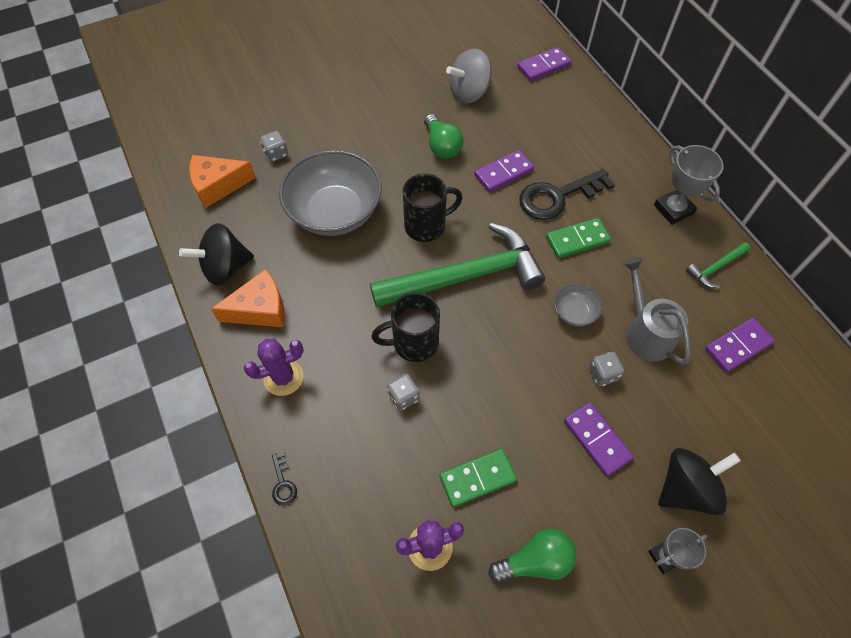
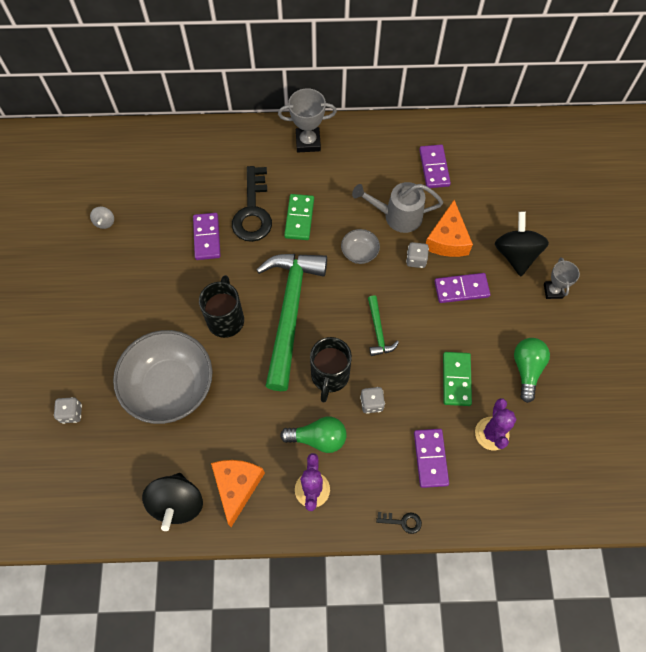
camera: 65 degrees left, 5 degrees up
orange cheese [189,155,256,208] -> orange cheese moved to [426,200,473,257]
green light bulb [424,114,463,159] -> green light bulb moved to [280,416,347,453]
grey spinning top [446,49,492,104] -> grey spinning top [90,207,114,229], size x0.47
purple domino [517,47,571,81] -> purple domino moved to [414,429,449,488]
green hammer [686,242,751,288] -> green hammer moved to [368,295,399,356]

